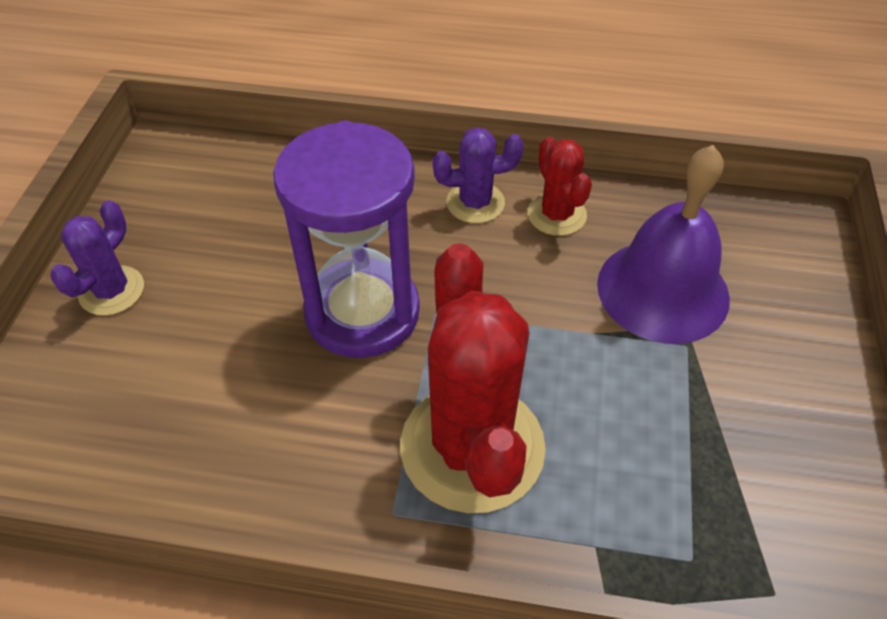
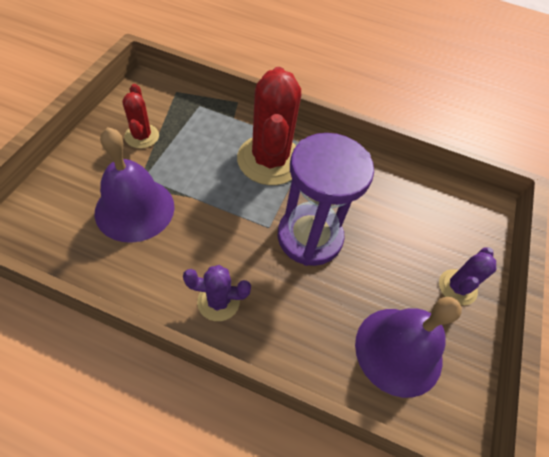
camera: 175 degrees left, 5 degrees up
red cactus [527,137,592,236] -> red cactus moved to [122,84,159,149]
none -> purple bell [355,297,462,398]

